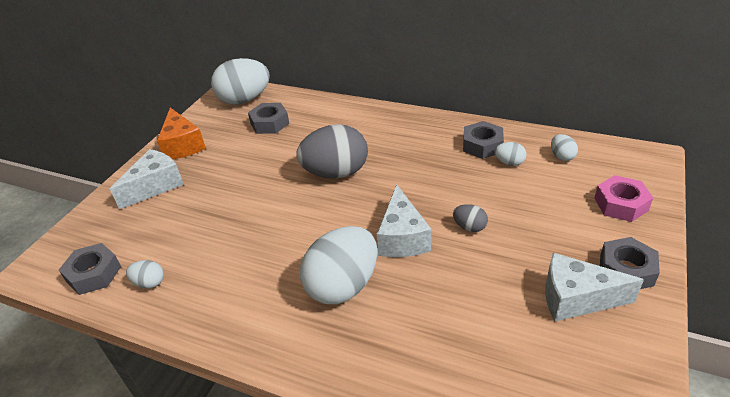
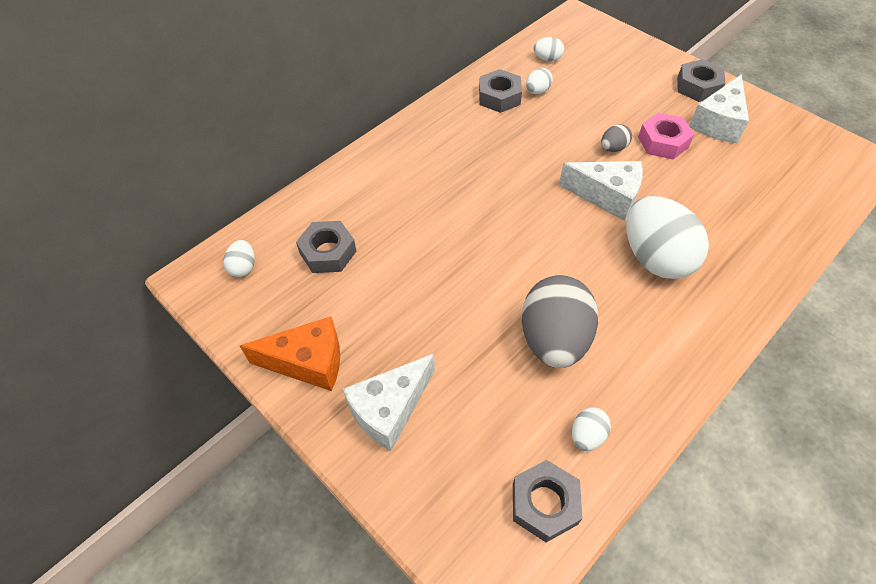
camera: 70 degrees left, 15 degrees up
white cheese [110,149,184,209] -> white cheese turned 105 degrees counterclockwise [343,354,435,451]
white egg [211,58,270,105] -> white egg [223,240,255,277], size x0.44
grey egg [296,124,368,178] -> grey egg moved to [522,275,598,368]
pink nut [594,175,653,222] -> pink nut moved to [638,112,694,159]

